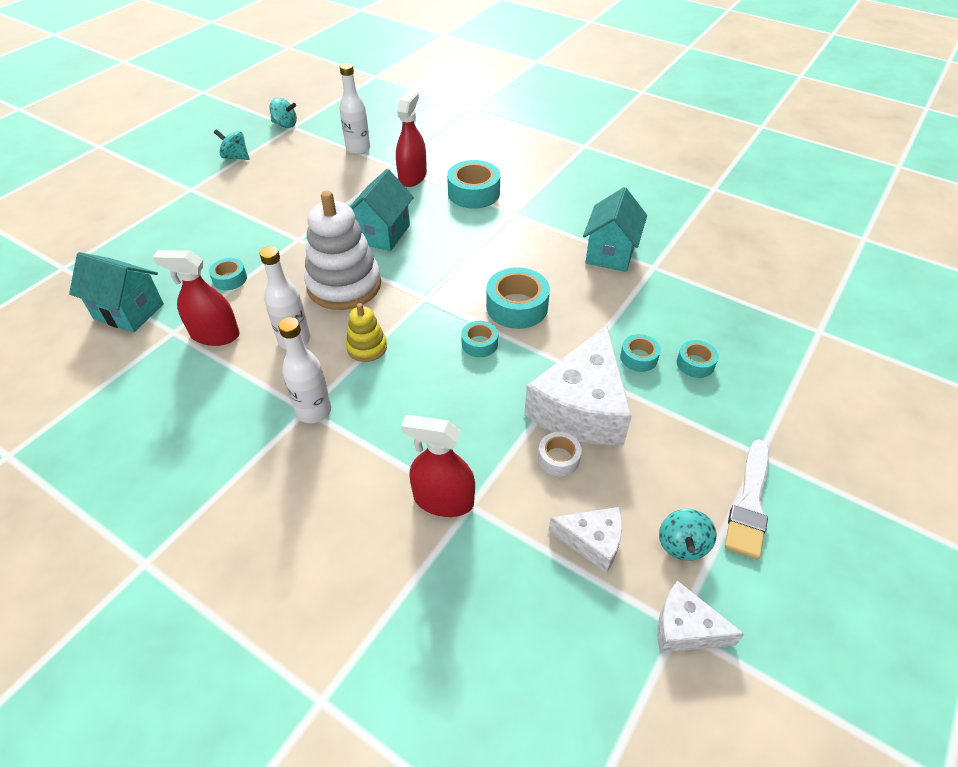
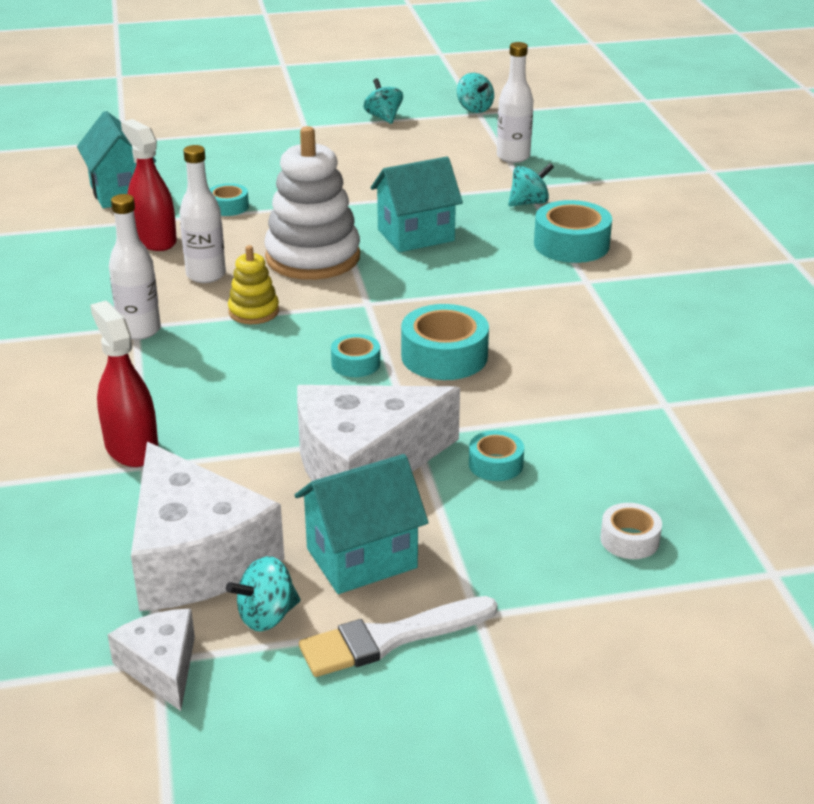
camera: 45 degrees right, 15 degrees down
red spray bottle [396,90,427,187] -> turquoise spinning top [508,163,554,206]
white tape [538,432,582,476] -> white tape moved to [600,503,662,559]
white cheese [548,507,623,573] -> white cheese [131,442,284,611], size x1.95
turquoise house [583,187,647,272] -> turquoise house moved to [295,454,429,594]
turquoise tape [677,340,718,378] -> none

